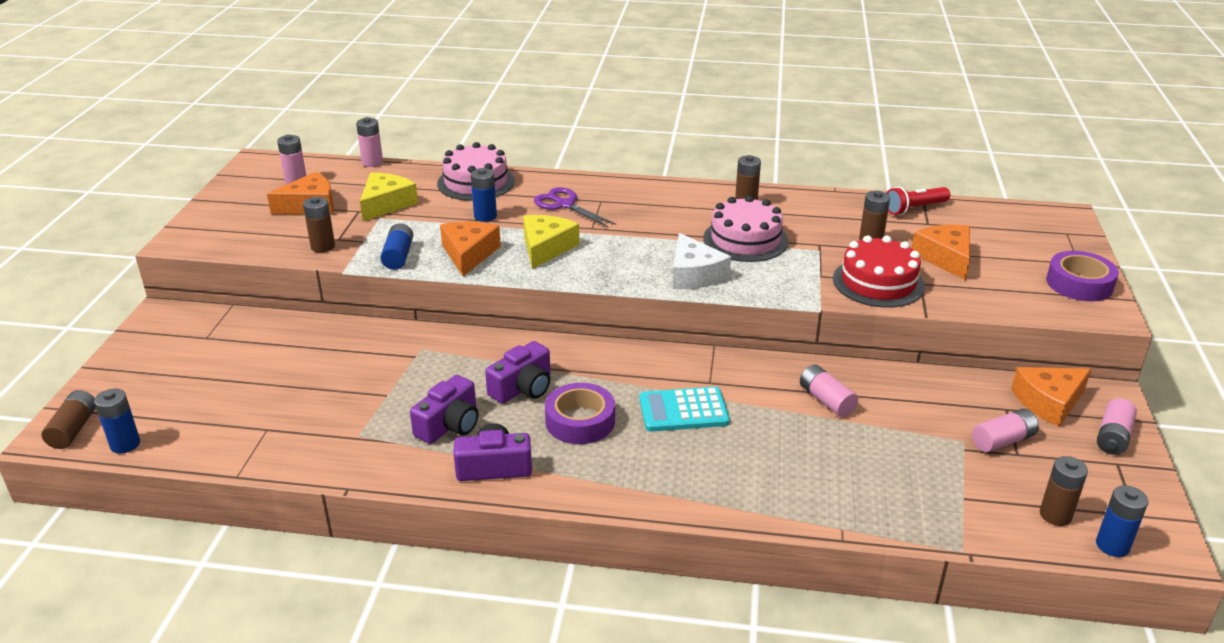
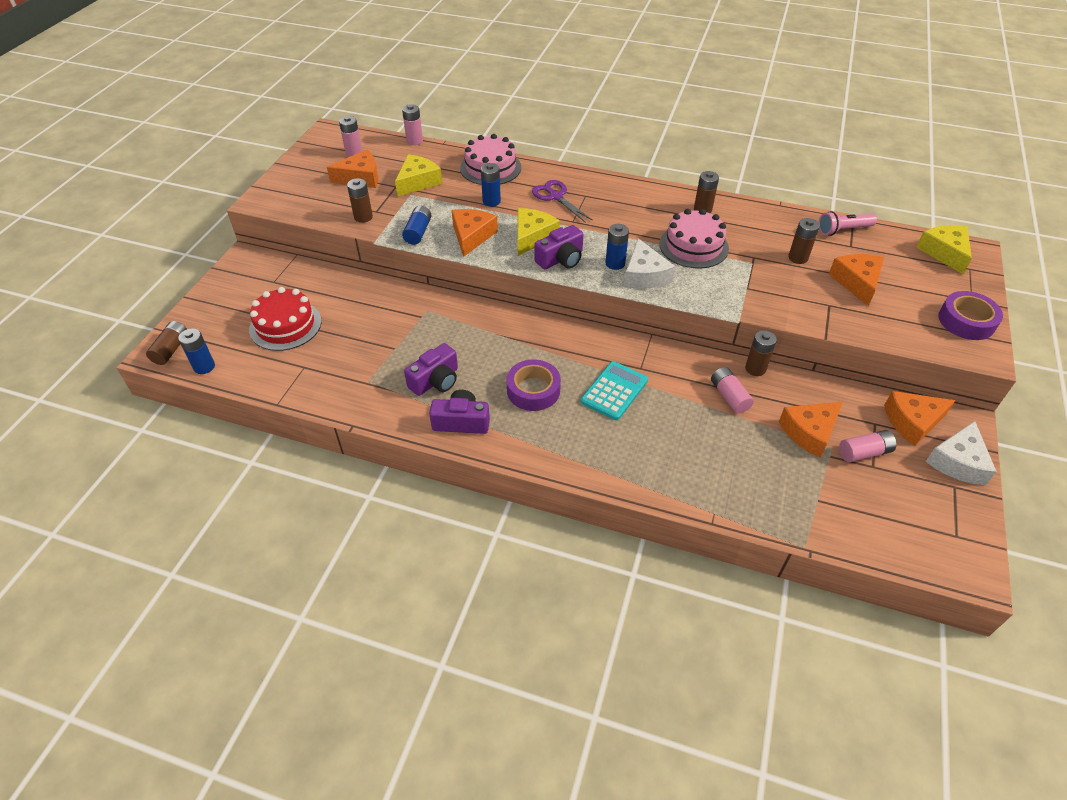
camera: 10 degrees right, 15 degrees up
purple camera [485,341,551,404] -> purple camera moved to [535,225,584,269]
turquoise calculator [639,387,730,432] -> turquoise calculator turned 120 degrees clockwise [581,361,648,420]
red cake [833,235,925,308] -> red cake moved to [249,287,322,351]
red flashlight [887,187,950,215] -> pink flashlight [818,211,877,236]
brown battery [1040,456,1088,526] -> brown battery moved to [745,330,777,376]
blue battery [1096,485,1148,557] -> blue battery moved to [606,224,629,270]
pink battery [1097,398,1137,455] -> white cheese [926,421,997,485]
none -> orange cheese [779,402,843,457]
none -> yellow cheese [916,225,972,274]

